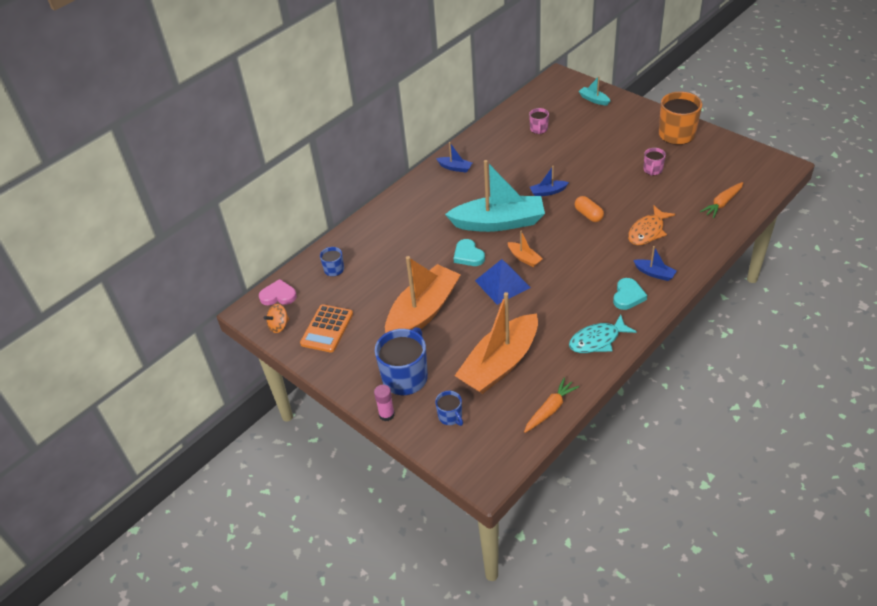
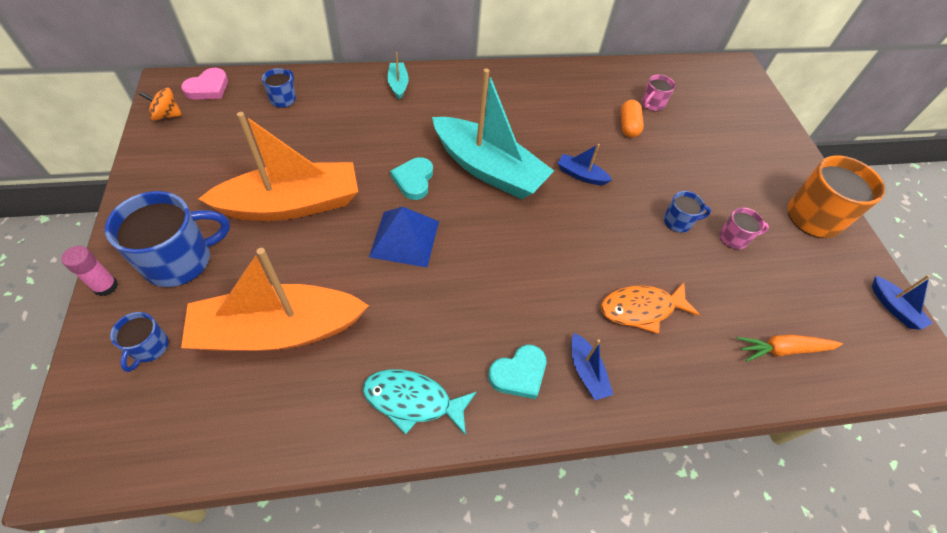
camera: 30 degrees right, 10 degrees up
pink heart [259,279,297,305] -> pink heart turned 90 degrees clockwise [181,68,228,100]
orange calculator [300,304,353,353] -> none
blue boat [436,142,472,173] -> blue boat moved to [872,275,933,330]
orange boat [508,231,543,267] -> none
orange carrot [524,378,579,433] -> none
orange capsule [575,196,604,222] -> orange capsule moved to [621,100,644,138]
turquoise boat [578,76,610,105] -> turquoise boat moved to [387,52,409,100]
pink mug [644,148,666,176] -> pink mug turned 150 degrees counterclockwise [720,207,769,250]
none -> blue mug [664,191,711,233]

